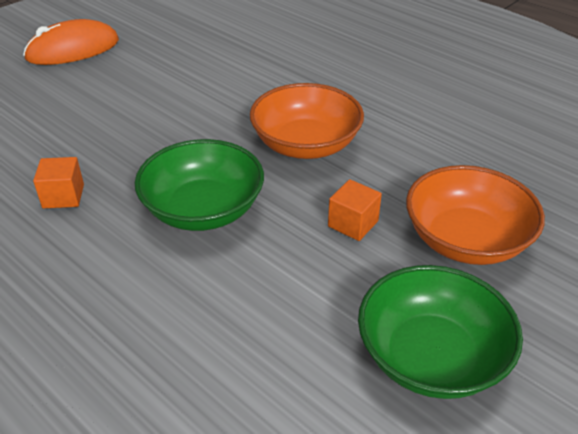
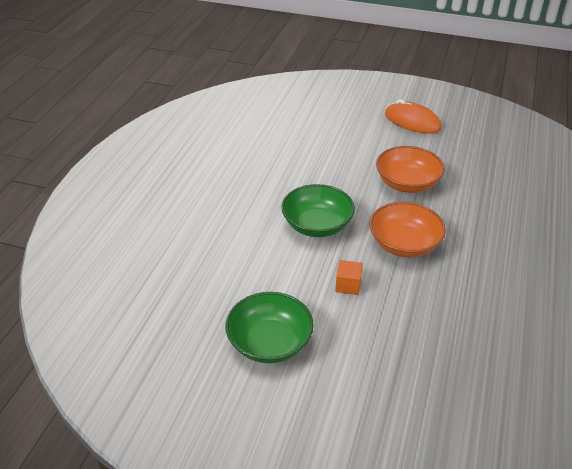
camera: 65 degrees right, 0 degrees up
orange cube [33,157,84,208] -> none
orange bowl [406,165,545,265] -> orange bowl moved to [376,146,445,193]

